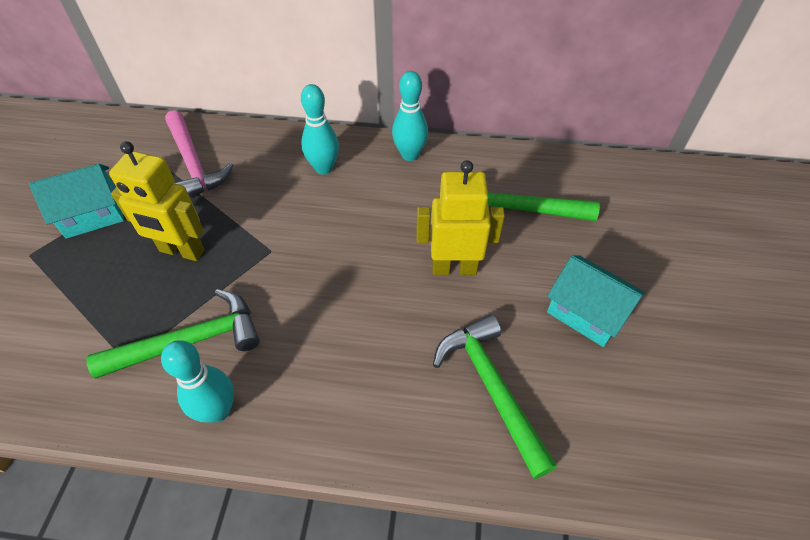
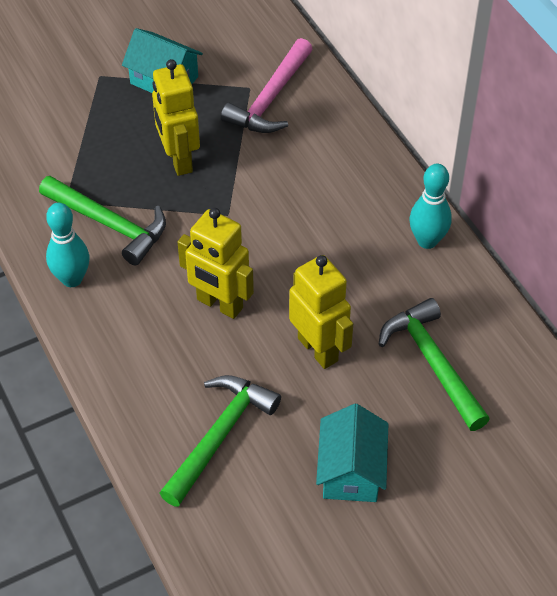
camera: 55 degrees right, 0 degrees up
turquoise bowling pin [301,84,339,175] -> none
none -> yellow robot [178,208,254,319]

